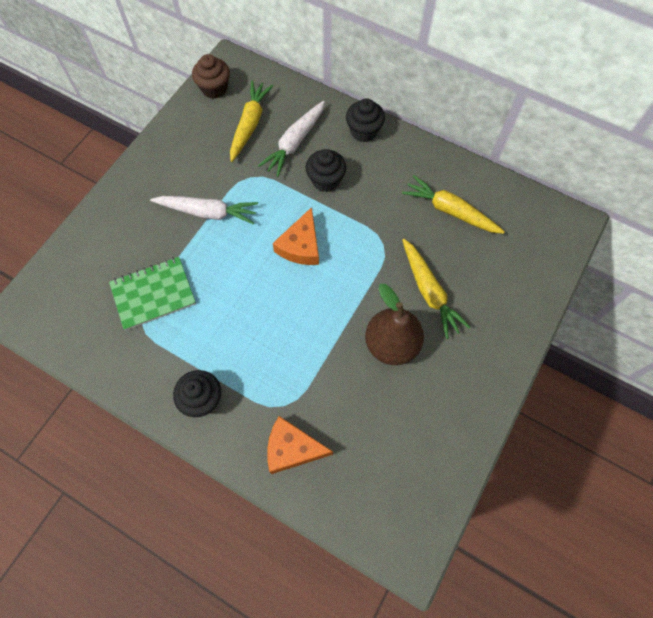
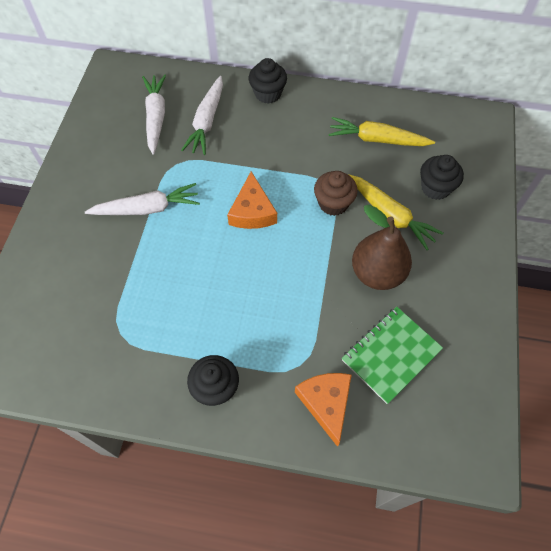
camera: 20 degrees left, 5 degrees down
green notebook [109,257,196,330] -> green notebook moved to [342,307,443,404]
brown cupcake [192,54,230,99] -> brown cupcake moved to [314,171,358,216]
yellow carrot [230,80,274,162] -> white carrot [142,75,166,155]
orange cheese [267,416,333,474] -> orange cheese turned 90 degrees clockwise [295,373,352,447]
black cupcake [306,149,346,192] -> black cupcake moved to [420,155,464,200]

